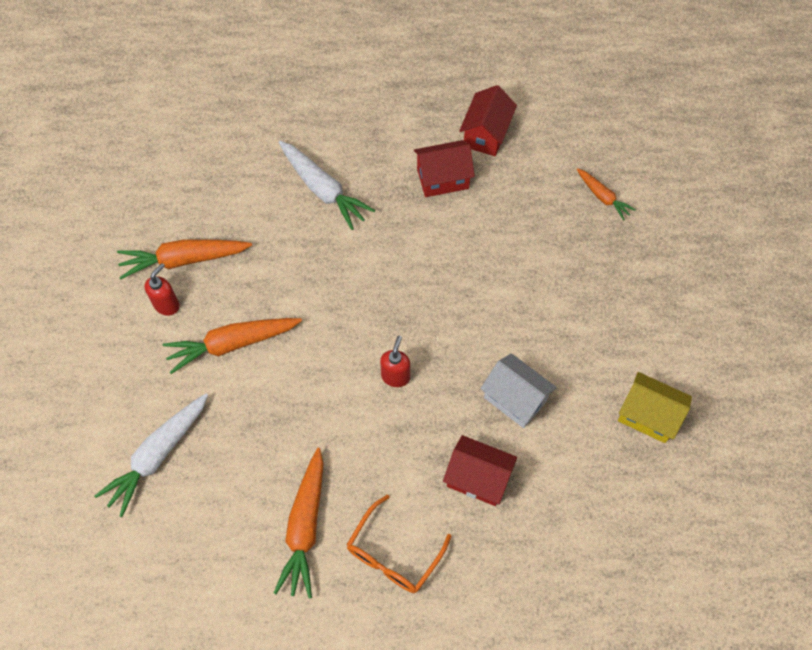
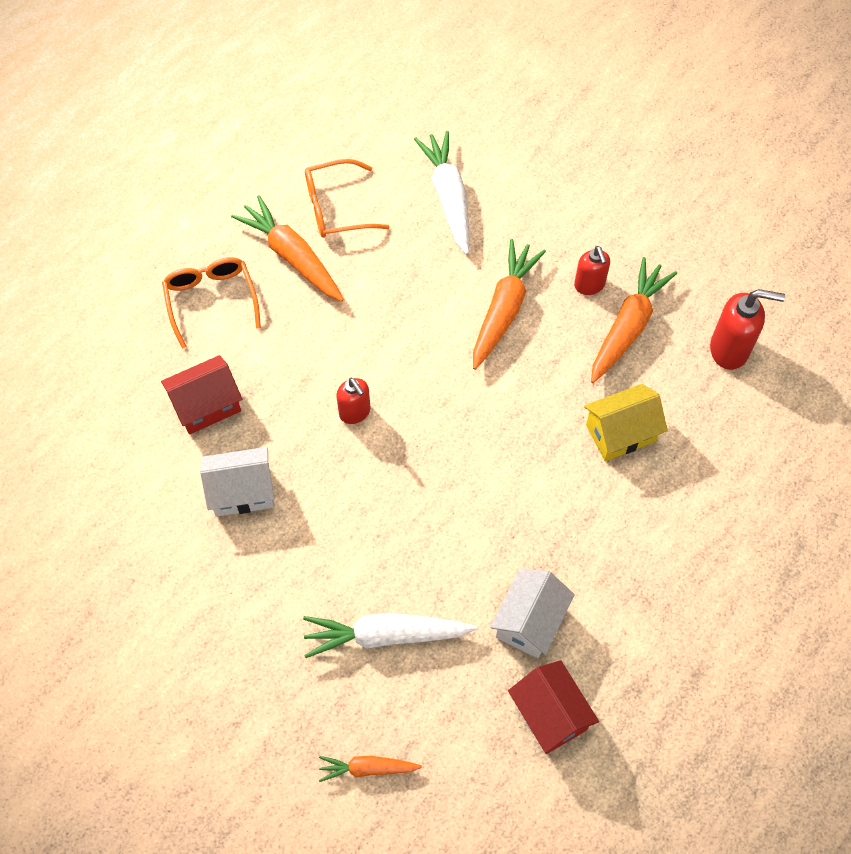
camera: 130 degrees right, 0 degrees up
white carrot [279,141,375,230] -> white carrot moved to [303,613,477,658]
red house [414,140,475,197] -> white house [490,568,575,658]
yellow house [618,372,692,443] -> yellow house moved to [584,384,668,461]
none -> orange glasses [305,159,389,238]
none -> red soap dispenser [710,289,785,370]

